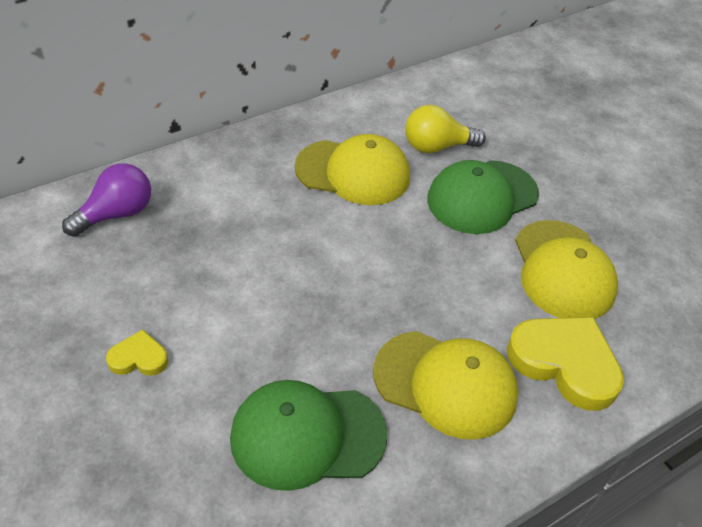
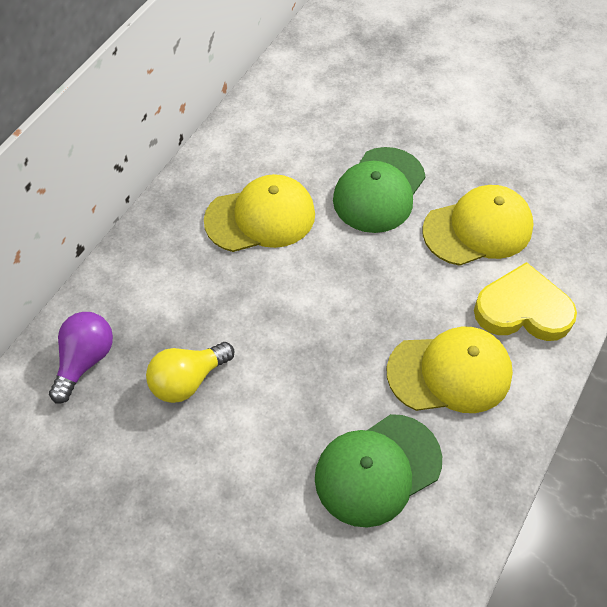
camera: 25 degrees left, 10 degrees up
yellow heart [106,329,168,376] -> none
yellow light bulb [405,105,486,153] -> yellow light bulb moved to [146,342,235,403]
yellow cap [515,220,618,319] -> yellow cap turned 75 degrees counterclockwise [422,185,534,266]

